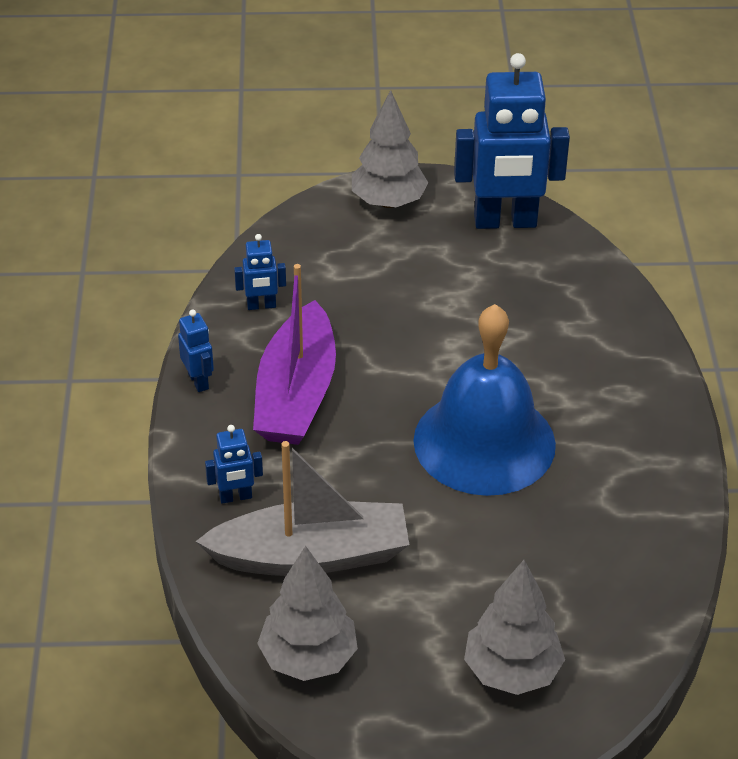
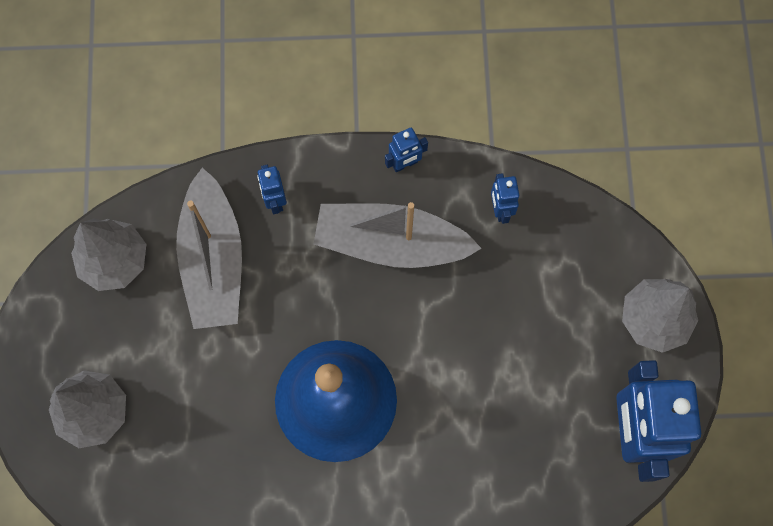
camera: 90 degrees right, 30 degrees up
purple boat [253,264,336,445] -> grey boat [314,202,482,268]

